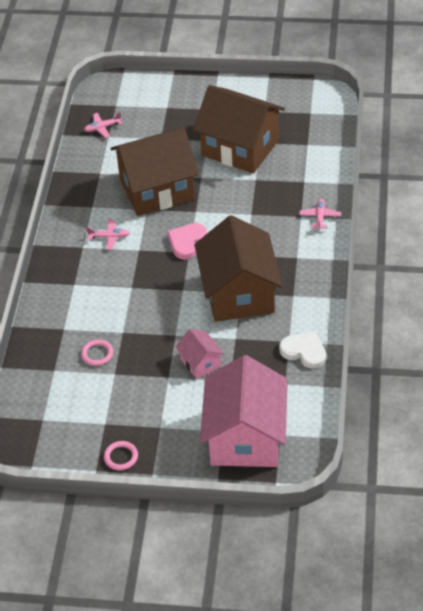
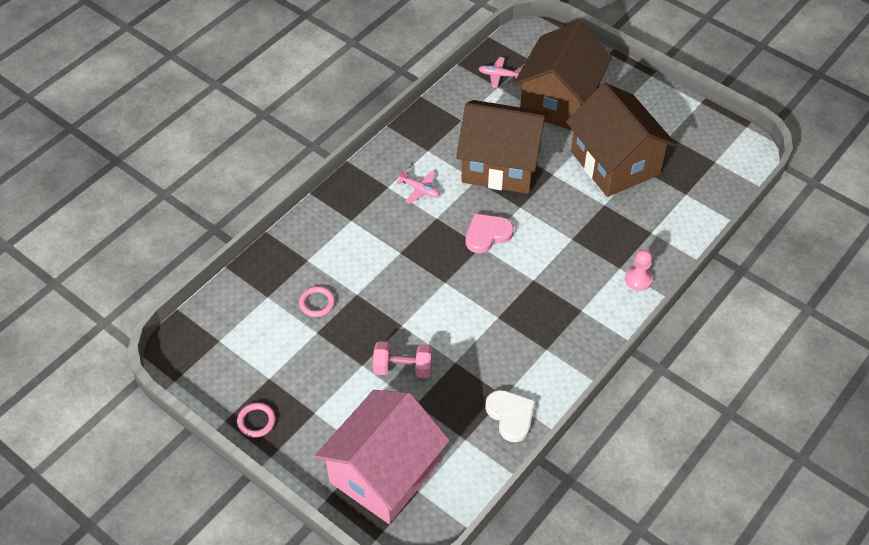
camera: 30 degrees right, 5 degrees up
pink house [176,329,224,379] -> pink dumbbell [373,341,432,378]
brown house [194,215,283,322] -> brown house moved to [514,21,612,131]
pink plane [299,199,341,230] -> pink pawn [625,250,653,291]

